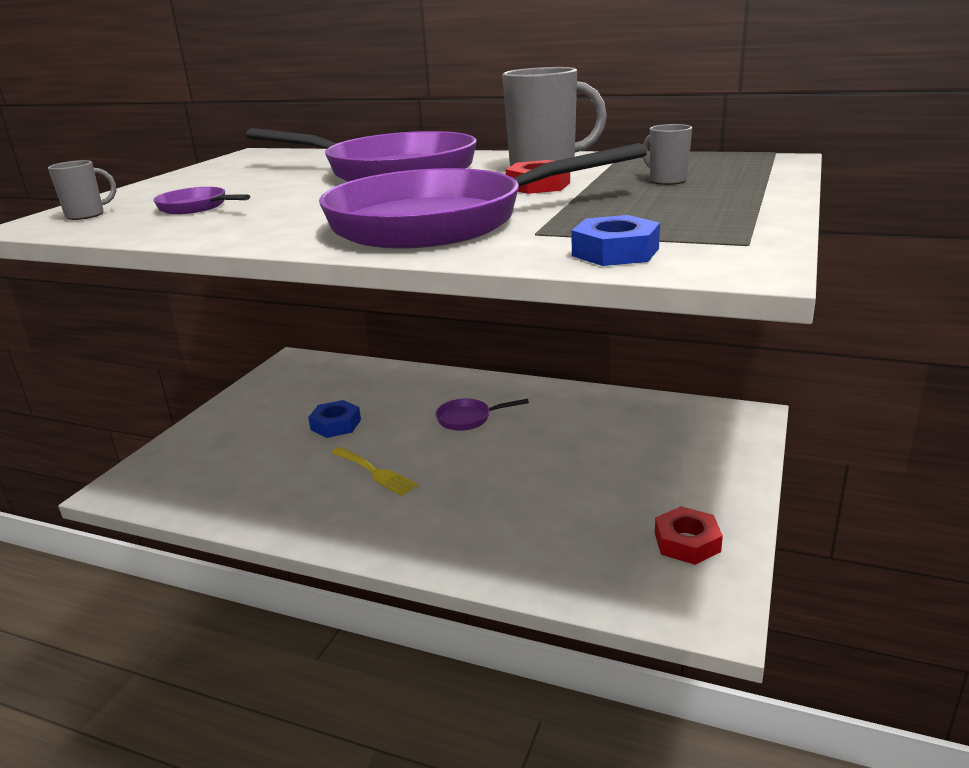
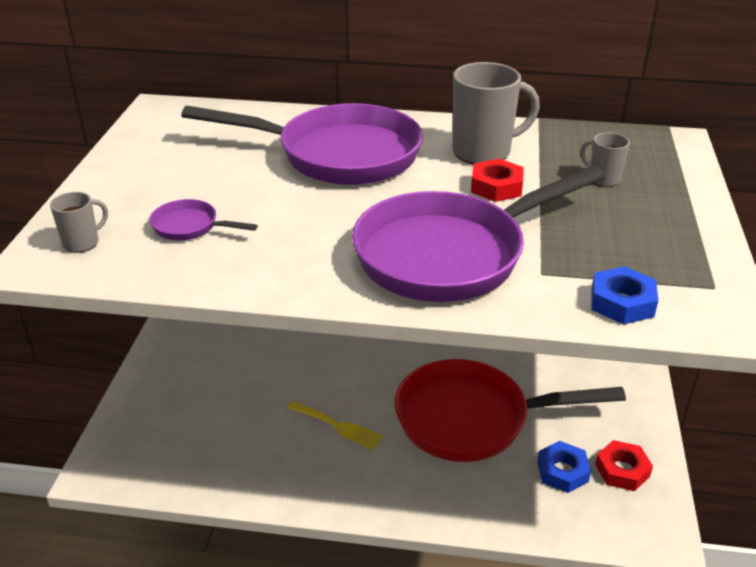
camera: 15 degrees left, 10 degrees up
blue nut [308,400,361,438] -> blue nut moved to [537,441,591,493]
purple pan [435,399,529,431] -> none
none -> red pan [395,359,626,462]

